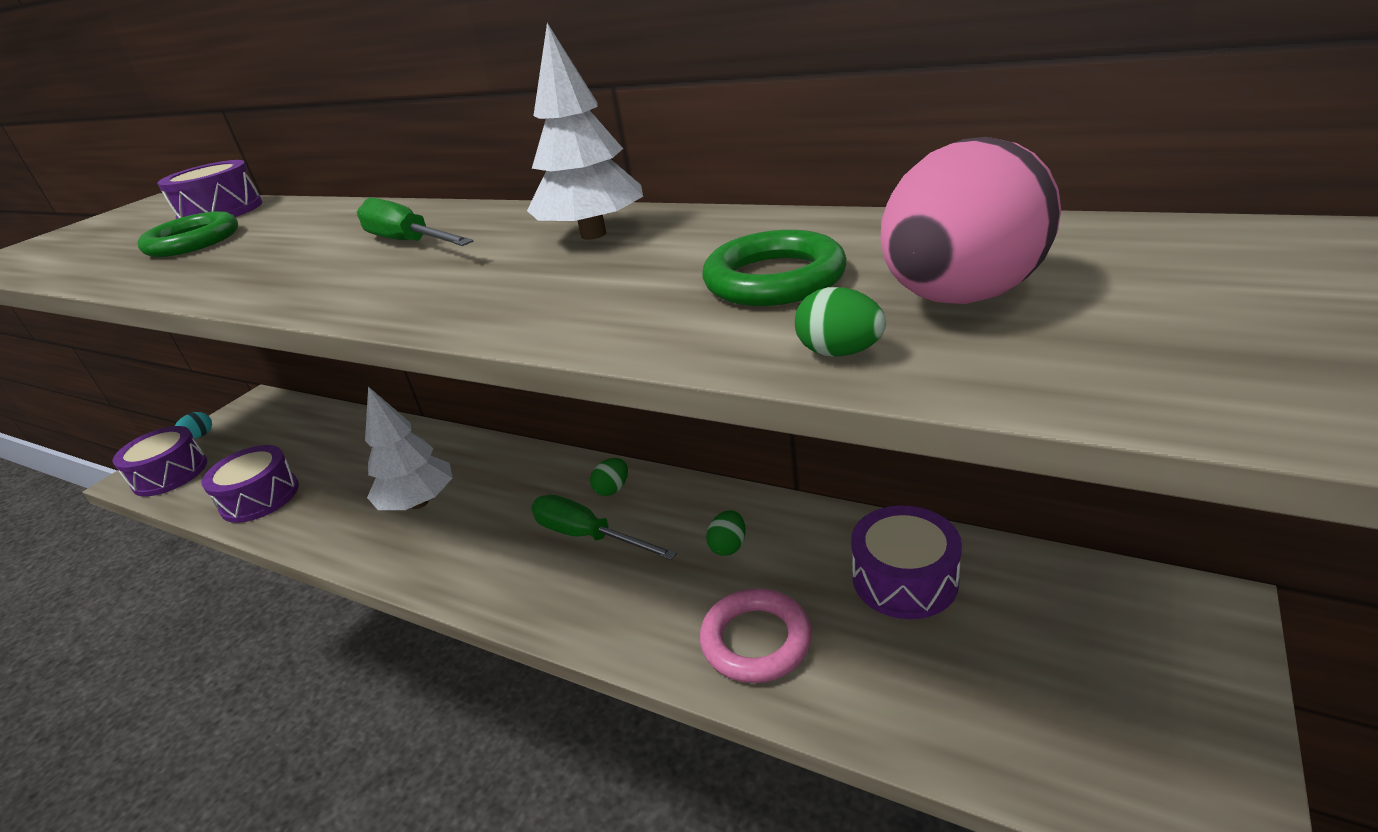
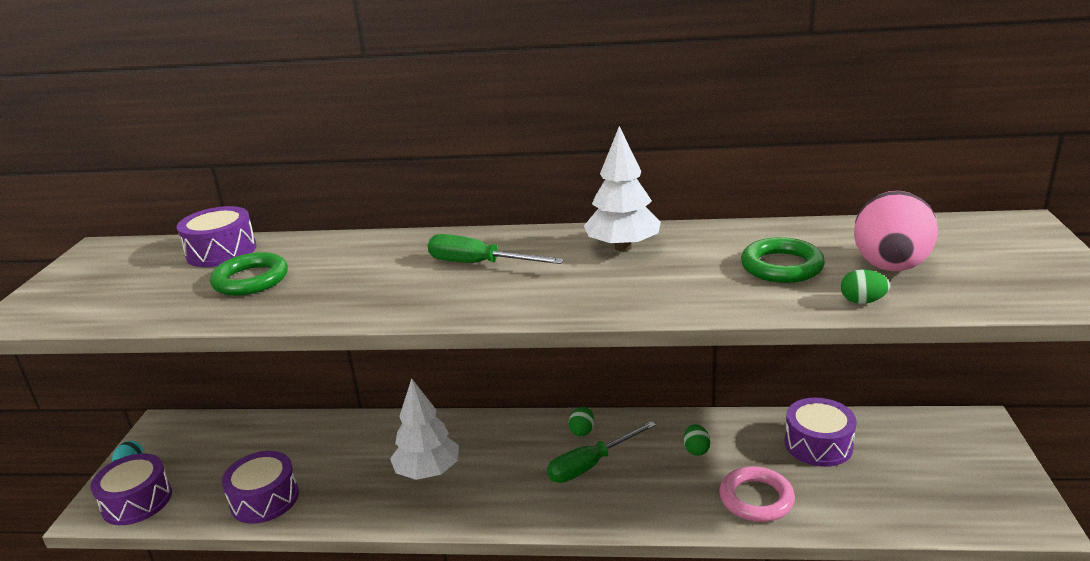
camera: 25 degrees left, 5 degrees down
green screwdriver [531,495,677,560] -> green screwdriver turned 45 degrees counterclockwise [547,421,656,483]

